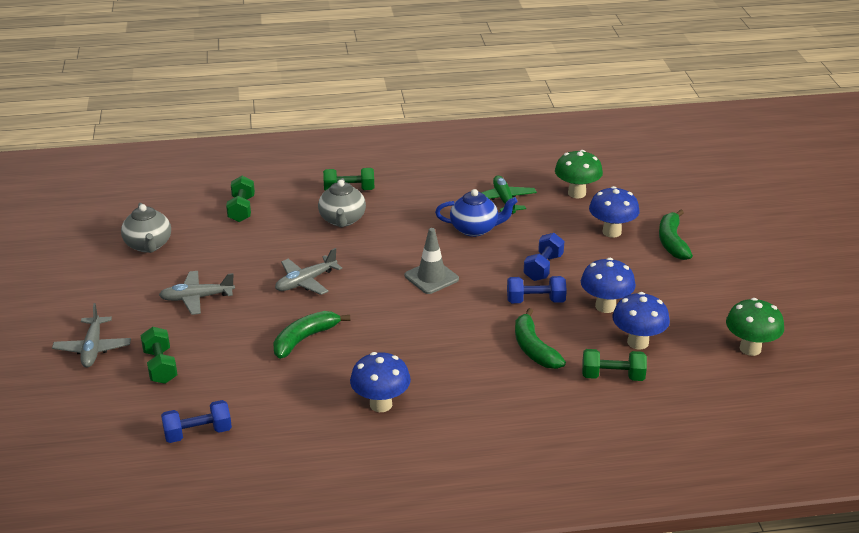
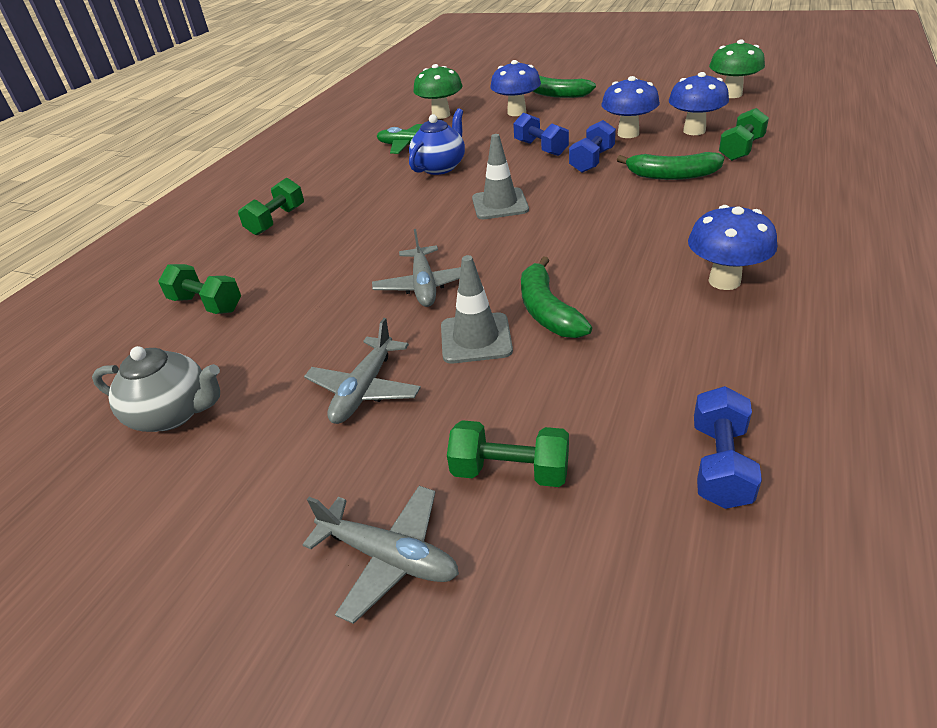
camera: 55 degrees left, 5 degrees up
grey teapot [318,178,366,227] -> none
none -> grey traffic cone [441,255,513,364]

